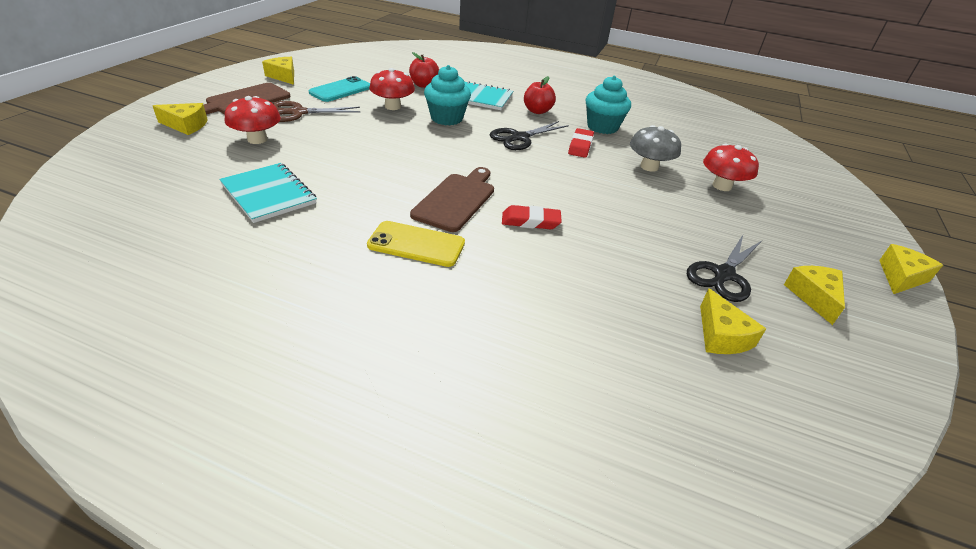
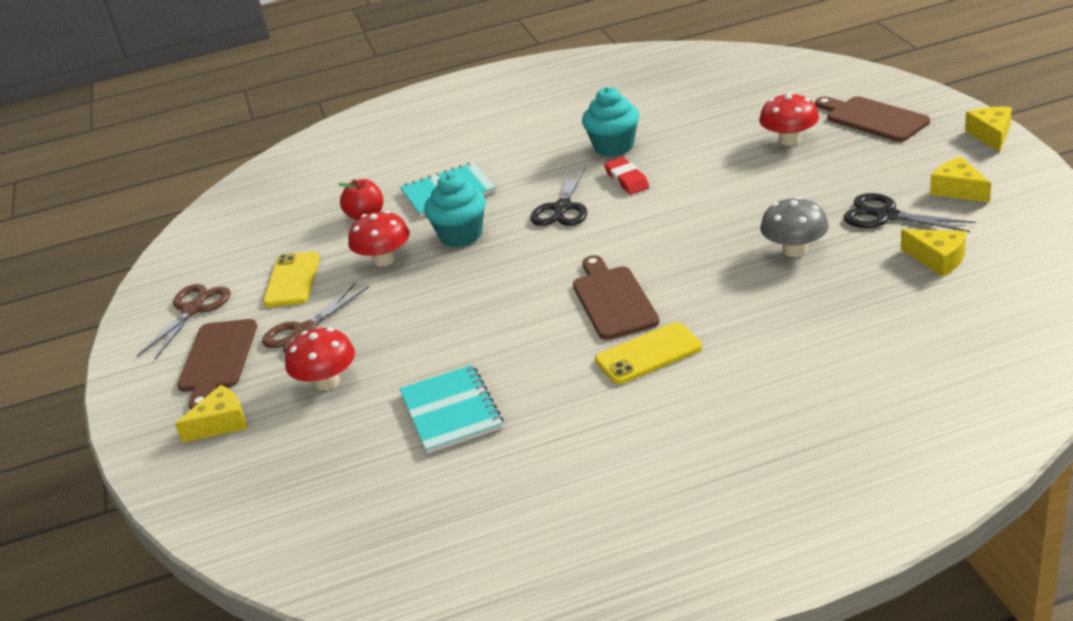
camera: 30 degrees left, 5 degrees down
turquoise notebook [219,163,317,223] -> turquoise notebook turned 60 degrees clockwise [399,365,504,454]
yellow cheese [262,57,294,85] -> brown scissors [137,284,231,359]
turquoise phone [309,76,370,102] -> yellow phone [263,251,320,307]
red eraser [502,205,562,229] -> none
red apple [524,76,556,114] -> none
grey mushroom [630,125,681,172] -> grey mushroom moved to [760,196,829,257]
black scissors [687,235,762,302] -> black scissors turned 120 degrees clockwise [843,193,976,232]
none -> brown cutting board [815,96,930,142]

